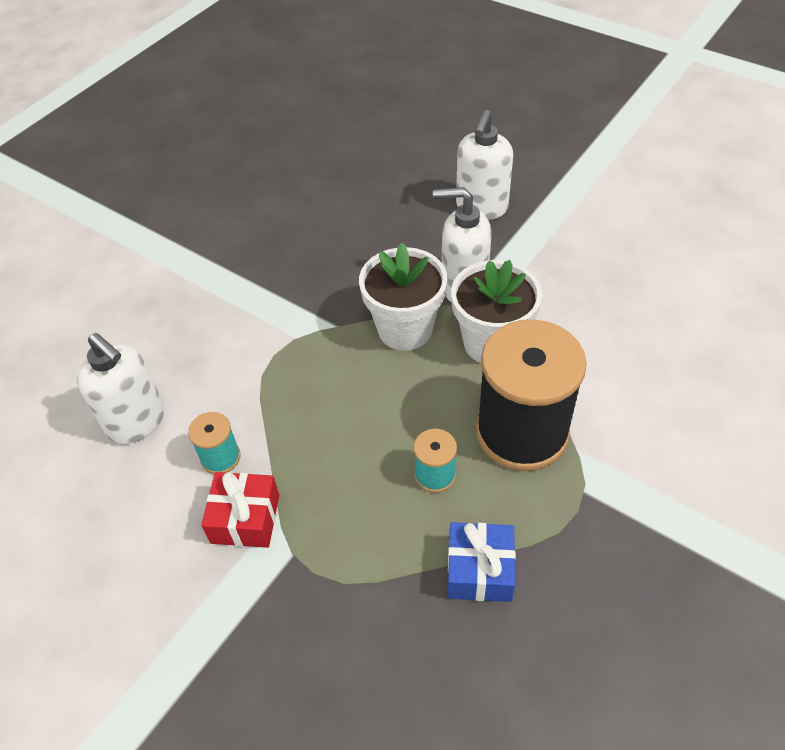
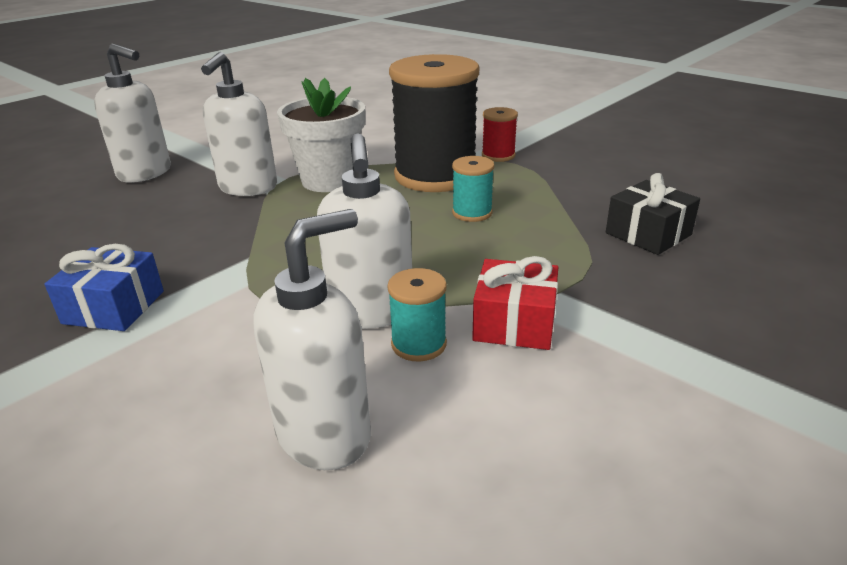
camera: 85 degrees left, 20 degrees down
white flower pot [359,243,447,351] -> none
blue gift [448,522,516,602] -> blue gift moved to [44,244,164,331]
none -> white soap dispenser [317,133,412,329]
none -> red spool [482,107,518,162]
none -> black gift [606,173,700,255]

